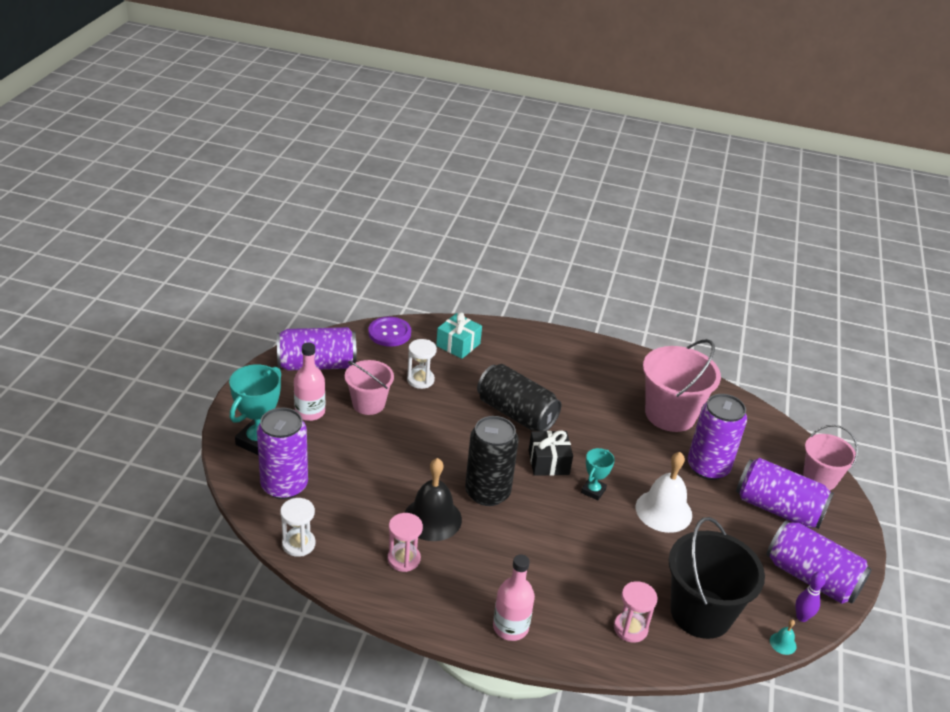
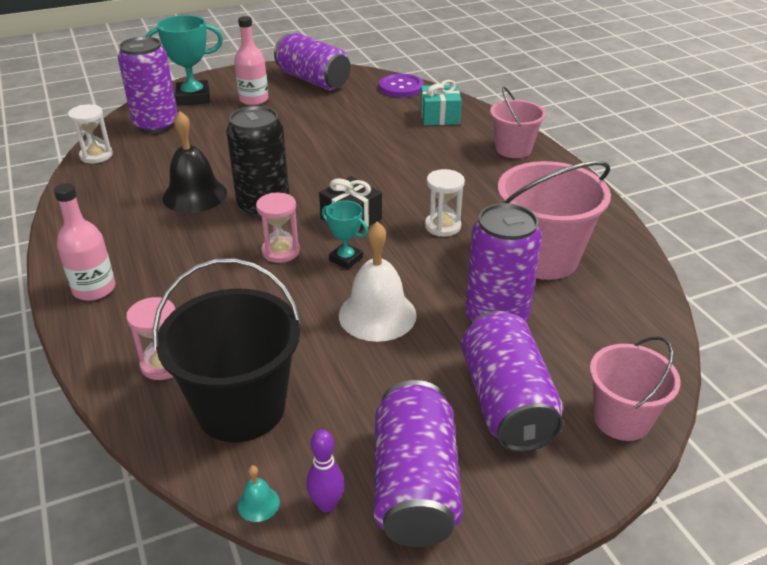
camera: 55 degrees right, 0 degrees up
pink bucket [345,360,394,415] -> pink bucket moved to [490,87,546,158]
pink hourglass [387,513,423,572] -> pink hourglass moved to [256,193,300,263]
white hourglass [407,339,437,389] -> white hourglass moved to [425,169,465,237]
black can [477,364,561,431] -> none
turquoise trophy [581,448,615,500] -> turquoise trophy turned 45 degrees clockwise [322,200,368,269]

